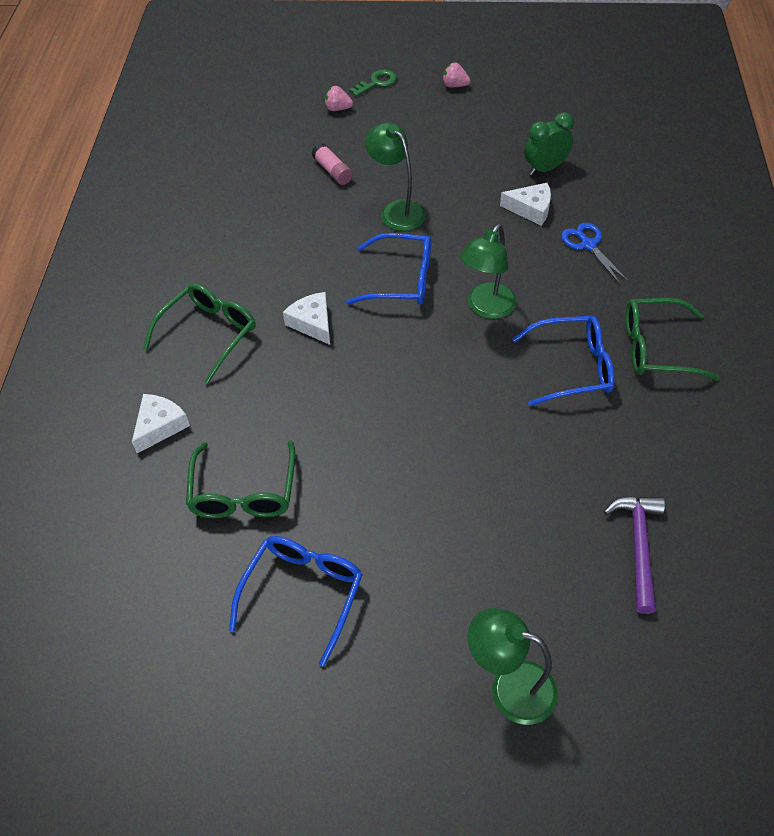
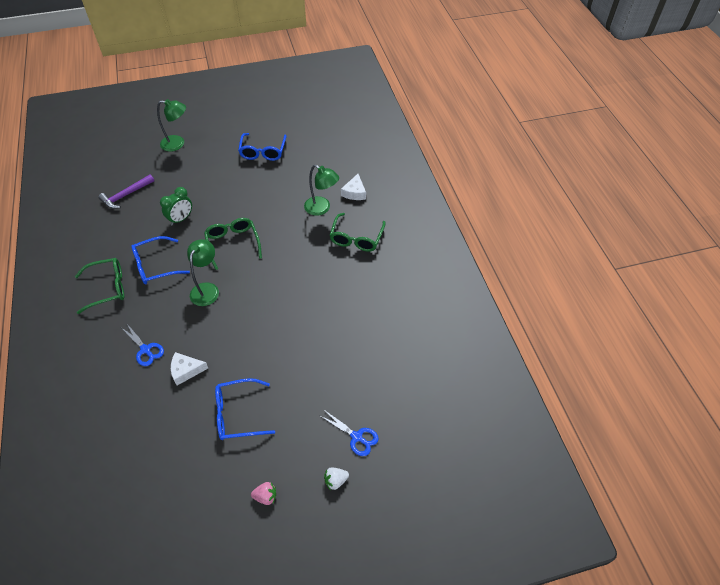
camera: 160 degrees right, 0 degrees up
green glasses [186,440,295,518] -> green glasses moved to [204,218,262,270]
white cheese [283,292,330,345] -> none
pink glue stick [312,143,353,185] -> none
pink strawberry [325,86,353,111] -> blue scissors [320,410,379,456]
blue glasses [346,233,431,305] -> blue glasses moved to [215,378,275,440]
green key [349,70,397,97] -> white strawberry [324,467,349,490]
green lamp [365,122,426,231] -> green lamp moved to [304,165,339,216]
green clock [525,112,574,175] -> green clock moved to [160,187,192,226]
purple hammer [604,497,665,614] -> purple hammer turned 60 degrees clockwise [98,174,154,209]

